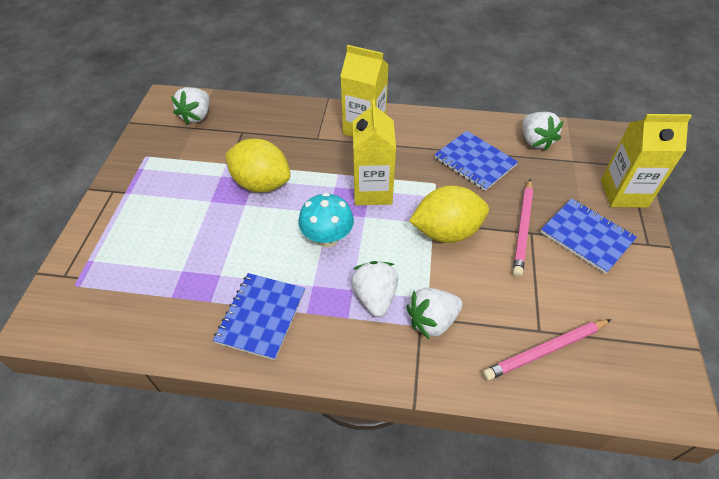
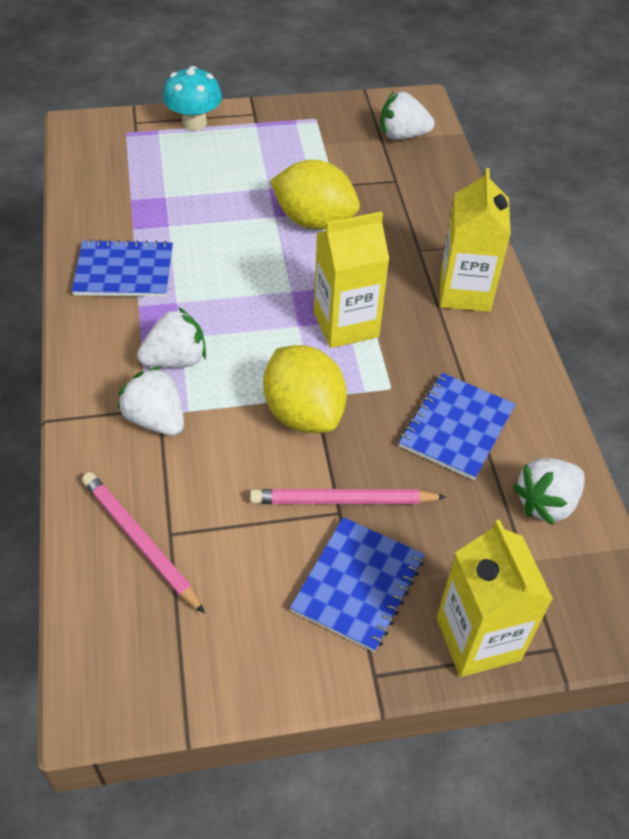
camera: 70 degrees right, 0 degrees up
yellow lemon [225,139,291,192] -> yellow lemon turned 75 degrees counterclockwise [270,160,360,230]
turquoise mushroom [298,193,354,248] -> turquoise mushroom moved to [163,66,222,131]

